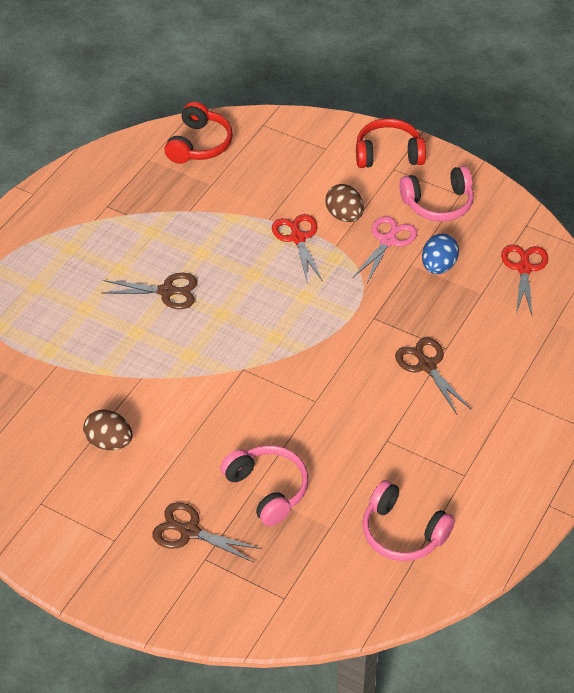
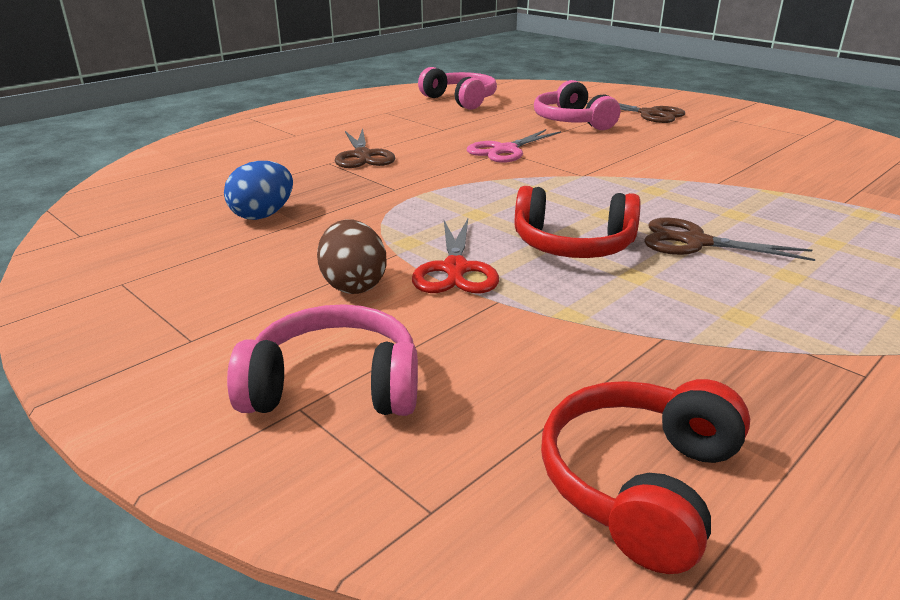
camera: 165 degrees left, 20 degrees down
brown egg [83,409,133,450] -> none
pink scissors [353,216,417,283] -> pink scissors moved to [467,129,561,163]
red headphones [356,118,426,168] -> red headphones moved to [515,186,641,258]
pink headphones [399,166,474,222] -> pink headphones moved to [227,304,418,416]
red scissors [501,244,548,315] -> none

